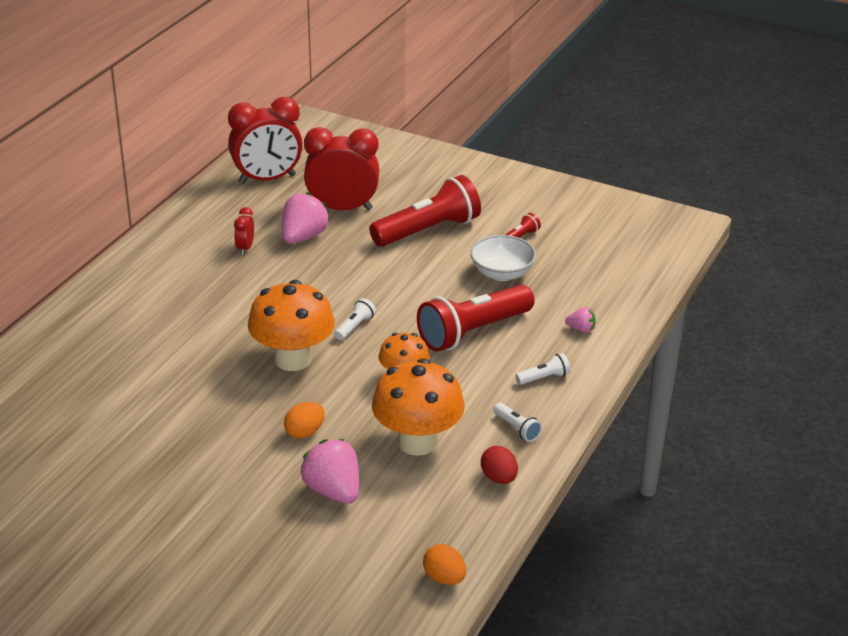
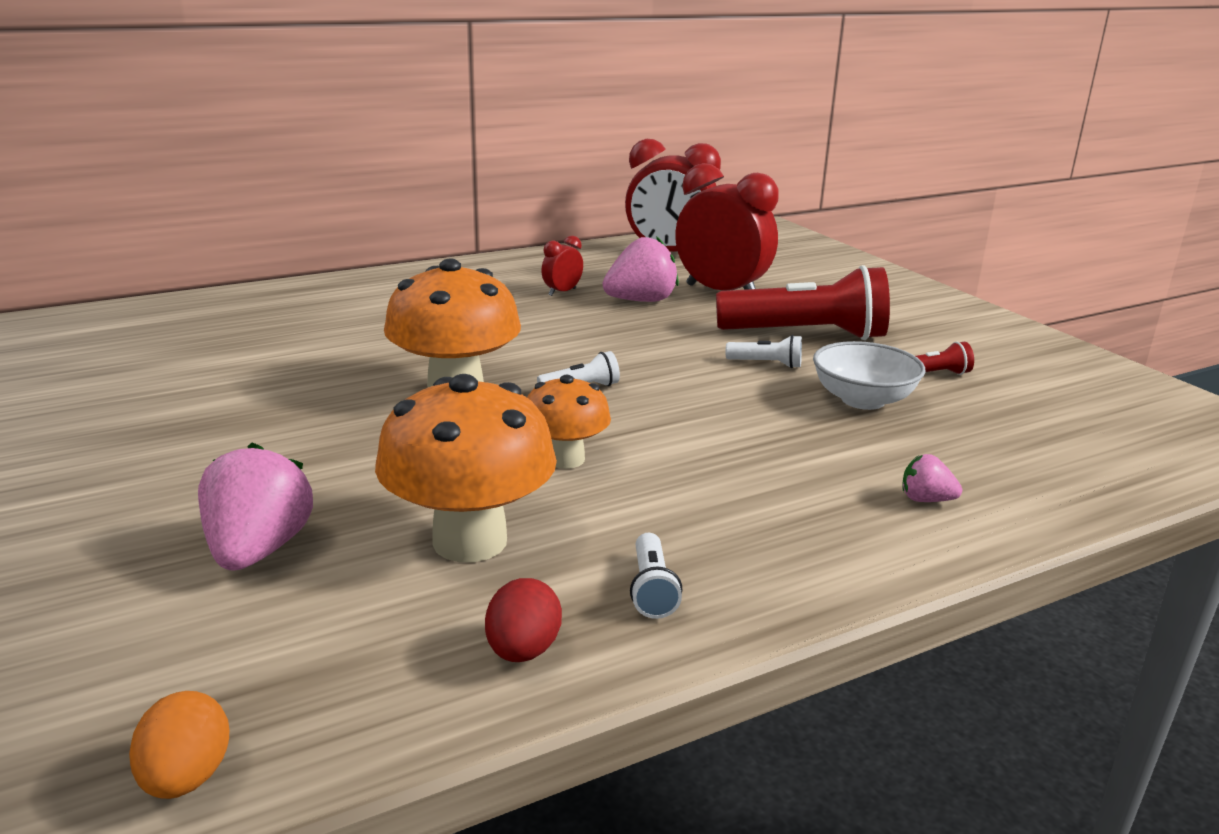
camera: 35 degrees right, 10 degrees down
orange egg [284,402,325,439] -> none
red flashlight [417,284,534,352] -> none
white flashlight [516,353,570,385] -> white flashlight moved to [726,335,802,368]
pink strawberry [565,307,596,333] -> pink strawberry turned 150 degrees clockwise [902,454,962,502]

